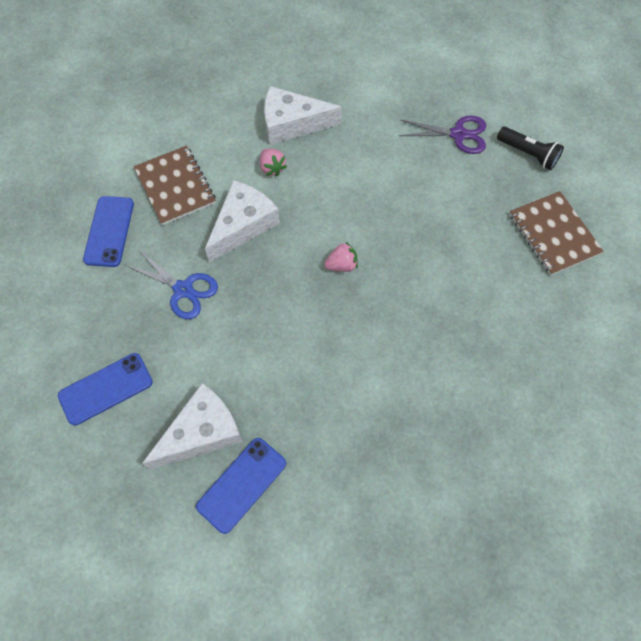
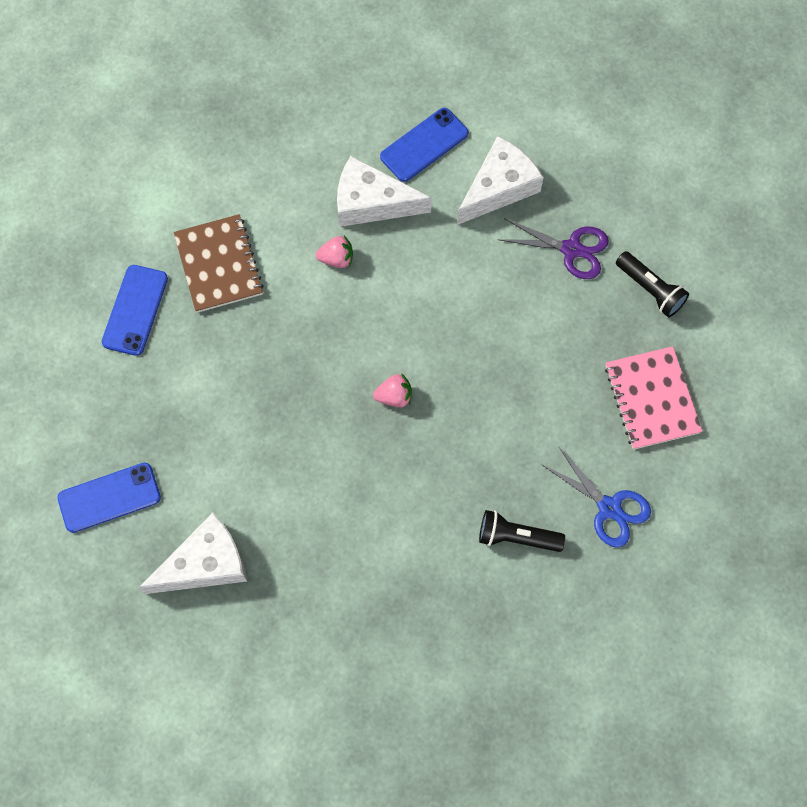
camera: 10 degrees right, 5 degrees up
blue scissors [125,249,218,320] -> blue scissors moved to [542,446,651,547]
blue phone [196,438,286,534] -> blue phone moved to [380,108,468,182]
white cheese [205,180,280,263] -> white cheese moved to [457,136,544,225]
pink strawberry [260,149,287,176] -> pink strawberry turned 75 degrees counterclockwise [316,235,353,268]
brown notebook [509,191,604,275] -> pink notebook [605,346,702,450]
none -> black flashlight [479,510,565,552]

